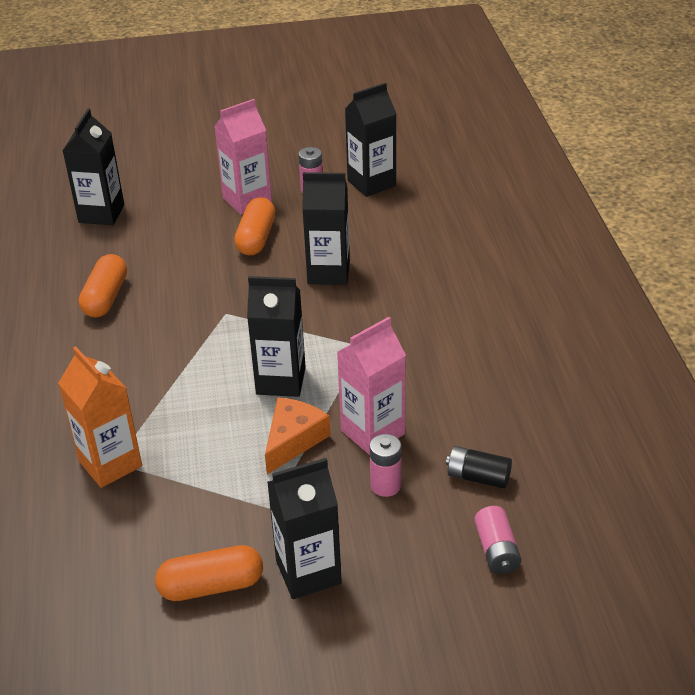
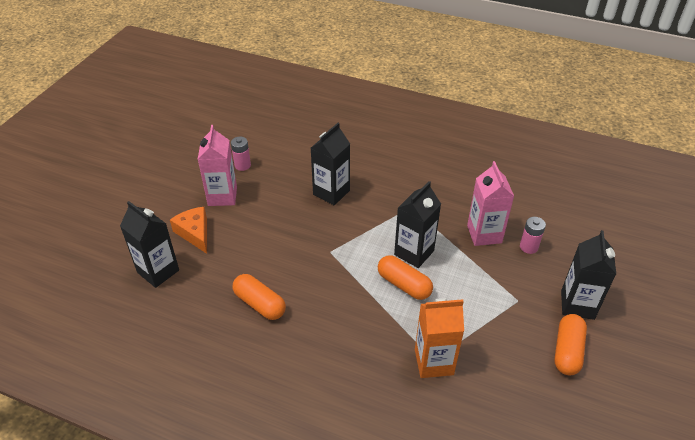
camera: 60 degrees left, 5 degrees up
orange capsule [234,197,275,255] -> orange capsule moved to [378,255,433,300]
orange cheese [265,397,331,475] -> orange cheese moved to [170,207,207,254]
black carton [345,83,396,197] -> none
black battery [446,446,512,489] -> none
pink battery [474,506,522,574] -> none

